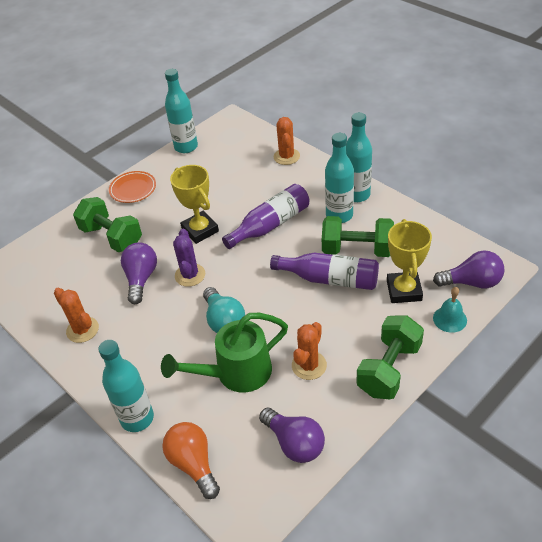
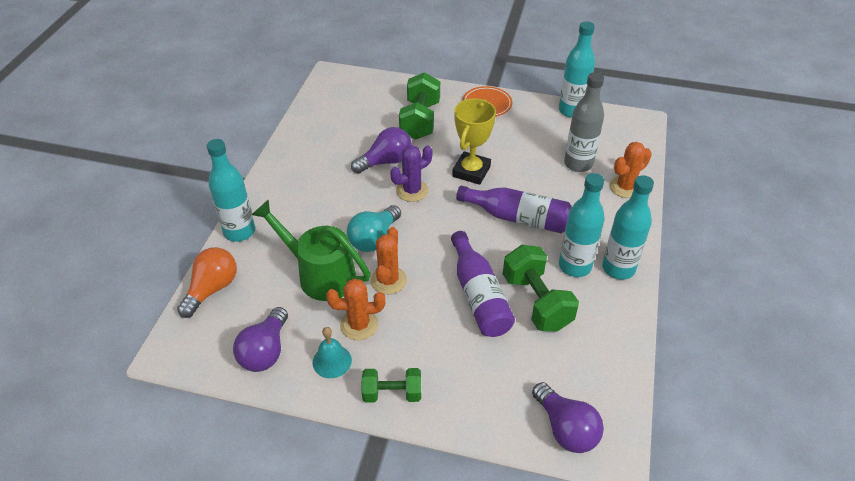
camera: 55 degrees right, 0 degrees up
orange cactus [54,288,99,343] -> orange cactus moved to [371,227,407,294]
green dumbbell [356,315,424,399] -> green dumbbell [362,368,421,403], size x0.63
yellow trophy [387,219,432,303] -> none
turquoise bell [433,287,467,333] -> turquoise bell moved to [313,327,352,378]
none -> grey bottle [564,72,604,172]

